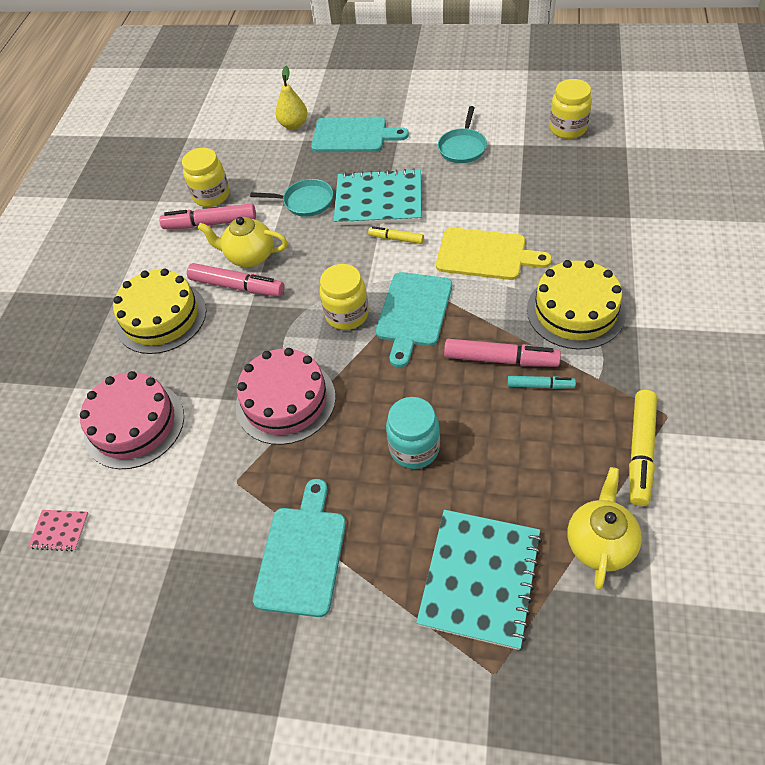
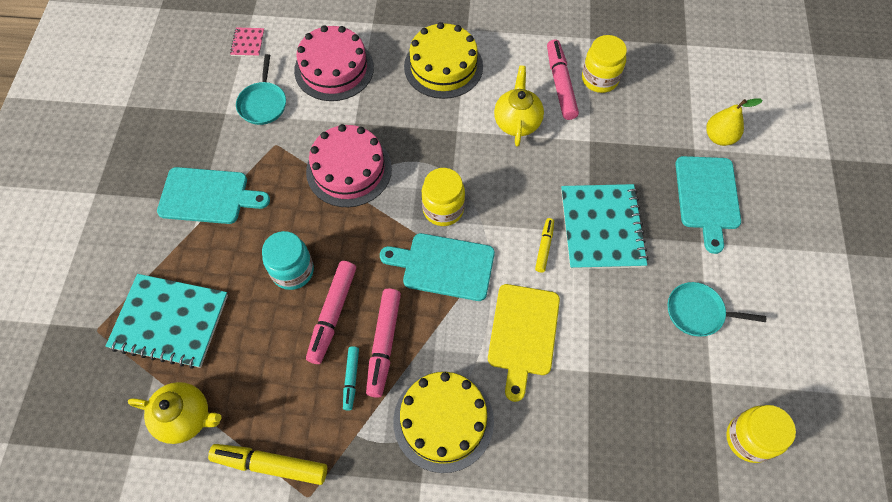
camera: 80 degrees right, 10 degrees up
pink marker [187,263,285,297] -> pink marker moved to [306,261,356,364]
turquoise pan [250,179,333,217] -> turquoise pan moved to [236,54,286,125]

